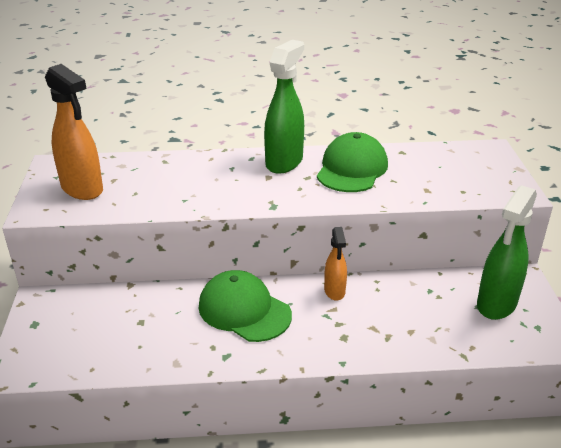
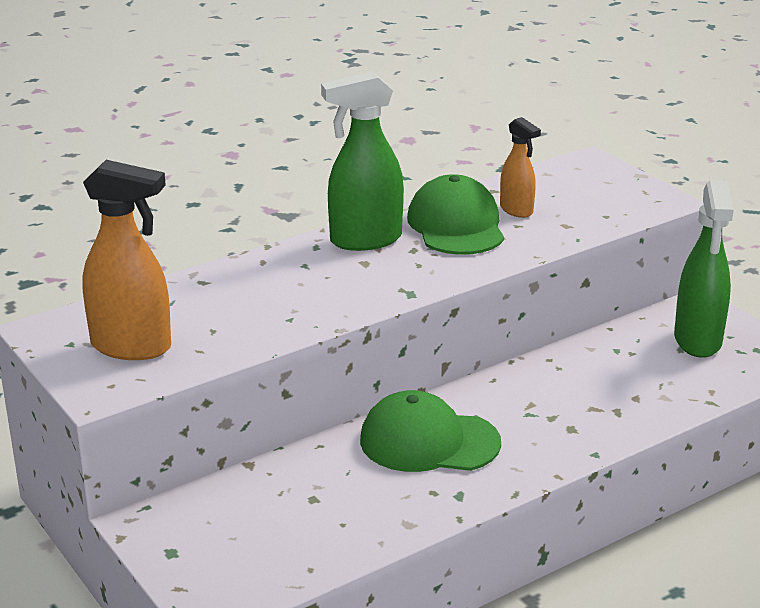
camera: 30 degrees left, 5 degrees down
green spray bottle [264,40,304,174] -> green spray bottle turned 105 degrees counterclockwise [321,72,404,251]
orange spray bottle [324,227,347,301] -> orange spray bottle moved to [500,117,541,218]

